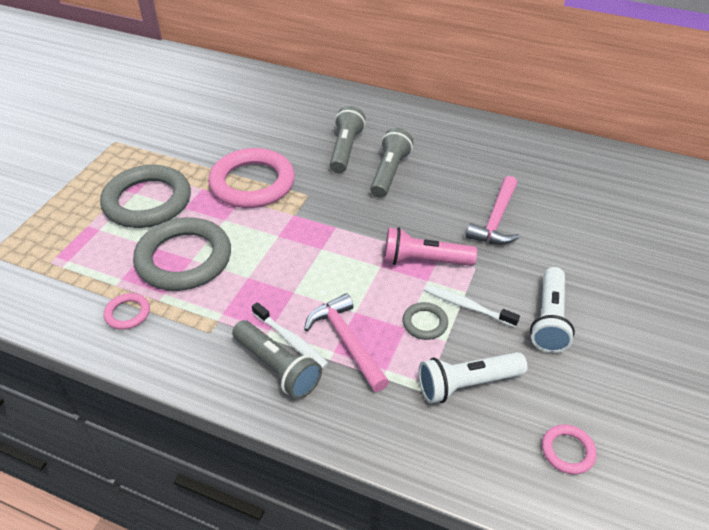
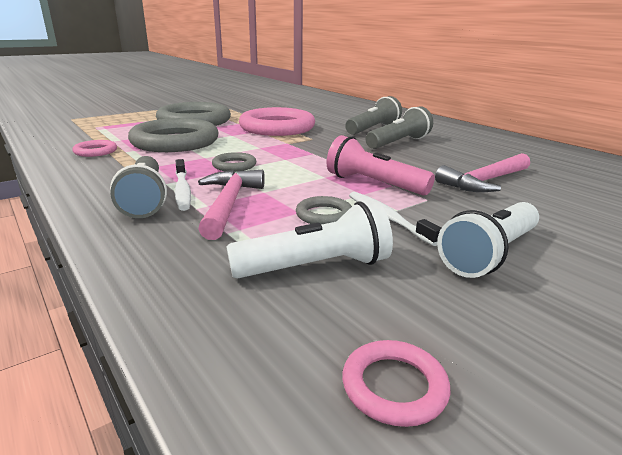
camera: 30 degrees right, 20 degrees down
white flashlight [418,352,527,403] -> white flashlight turned 150 degrees clockwise [226,201,393,278]
none -> grey ring [212,152,256,172]

